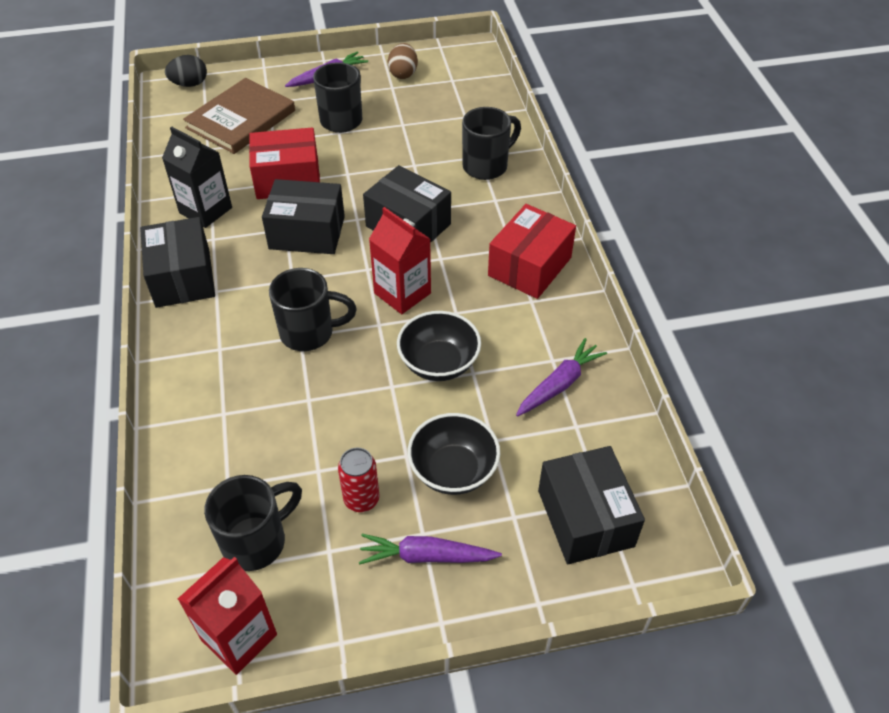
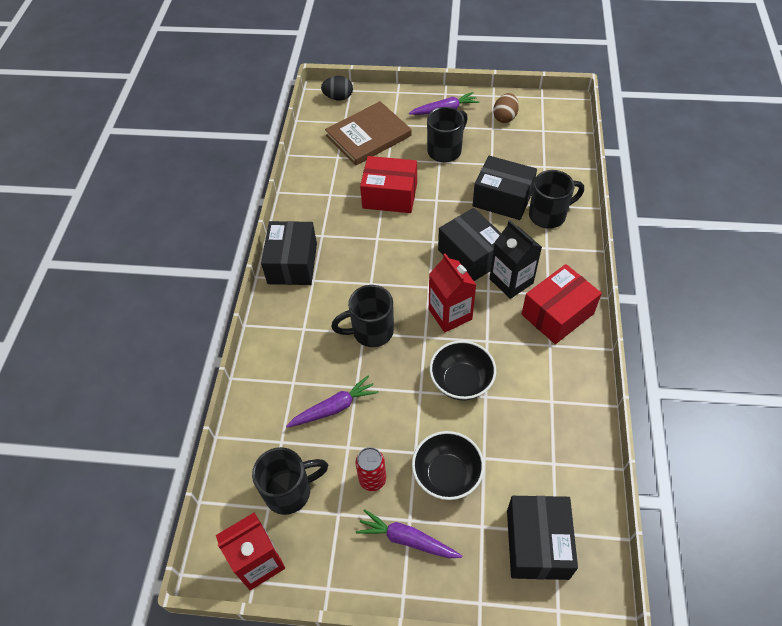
camera: 20 degrees right, 5 degrees up
black carton [162,126,232,228] -> black carton moved to [490,220,542,299]
black box [262,179,345,254] -> black box moved to [473,156,537,220]
black mug [269,268,357,351] -> black mug turned 150 degrees clockwise [331,285,394,347]
purple carrot [516,338,607,416] -> purple carrot moved to [286,376,378,428]

